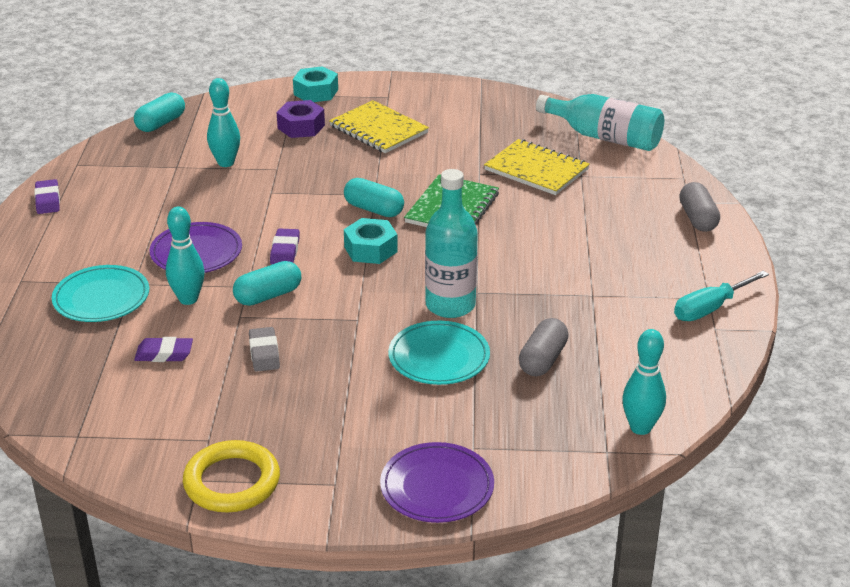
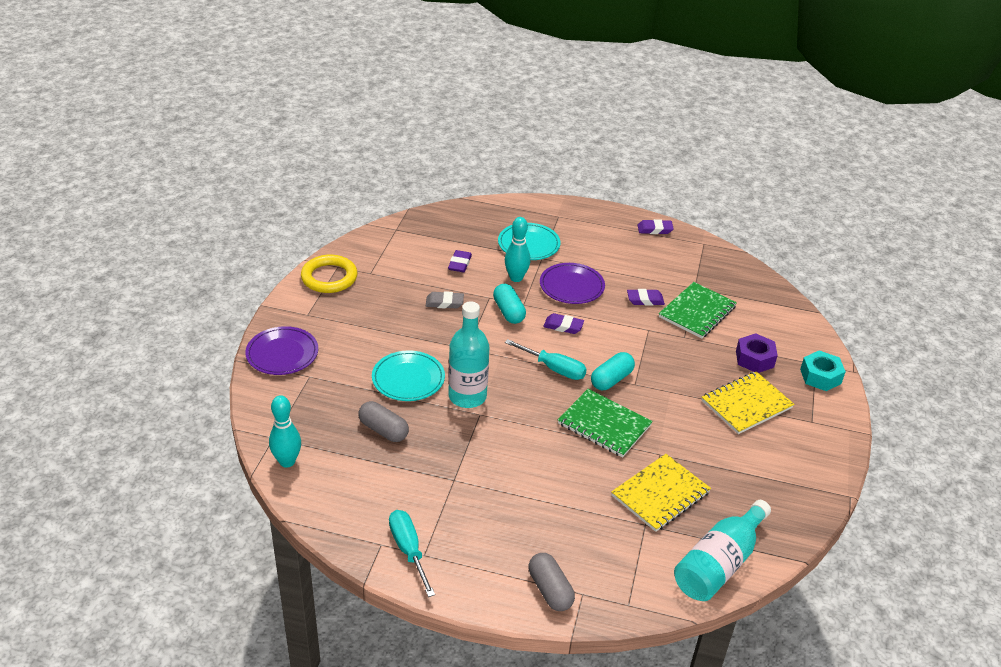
camera: 100 degrees right, 5 degrees up
turquoise capsule [134,92,185,132] -> none
turquoise bowling pin [207,78,240,167] -> green notebook [659,282,737,339]
turquoise nut [344,218,398,264] -> turquoise screwdriver [505,339,587,380]
grey capsule [679,182,720,232] -> grey capsule turned 60 degrees clockwise [529,553,575,611]
none -> purple eraser [627,289,665,306]

